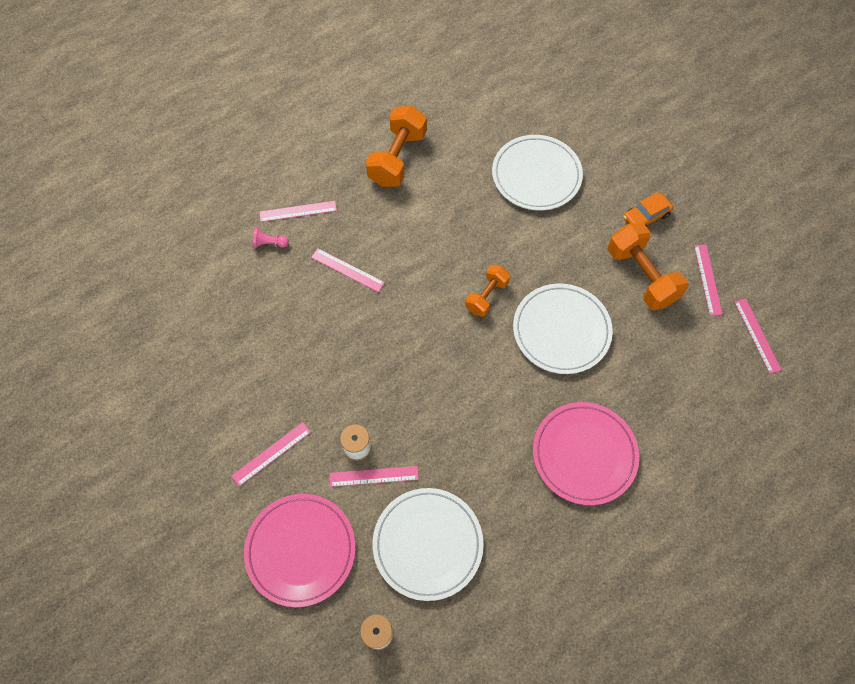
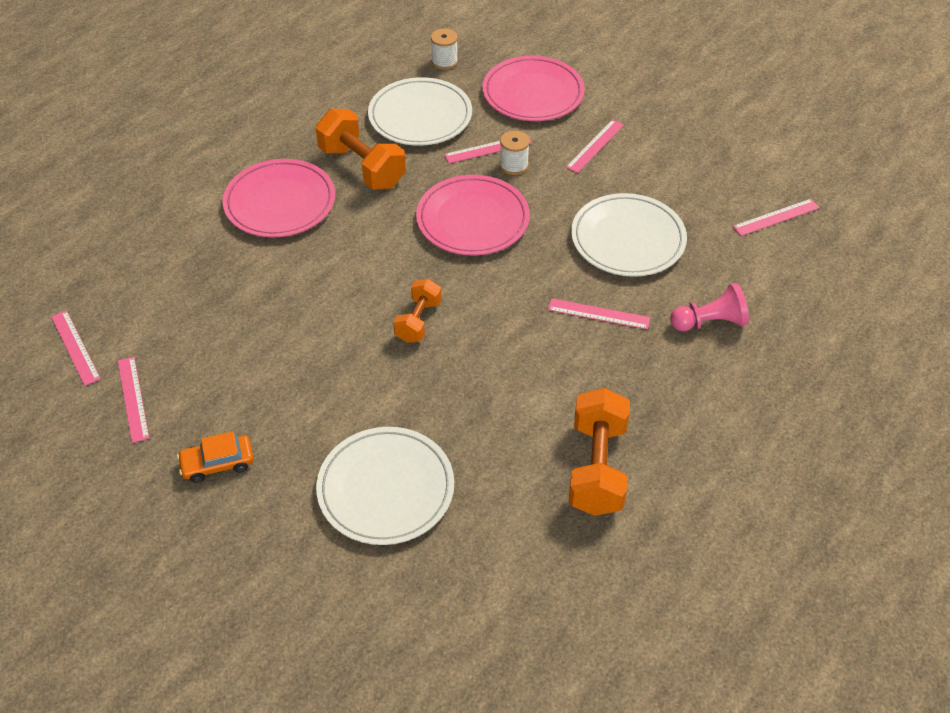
camera: 165 degrees right, 15 degrees down
pink pawn [252,228,289,248] -> pink pawn [670,283,749,331], size x1.62
pink ruler [259,201,337,222] -> pink ruler moved to [733,199,820,236]
white plate [513,283,613,374] -> white plate moved to [571,193,687,277]
orange dumbbell [608,223,688,310] -> orange dumbbell moved to [315,109,406,190]
orange car [623,192,673,227] -> orange car turned 150 degrees counterclockwise [177,431,254,483]
none -> pink plate [416,175,530,255]

